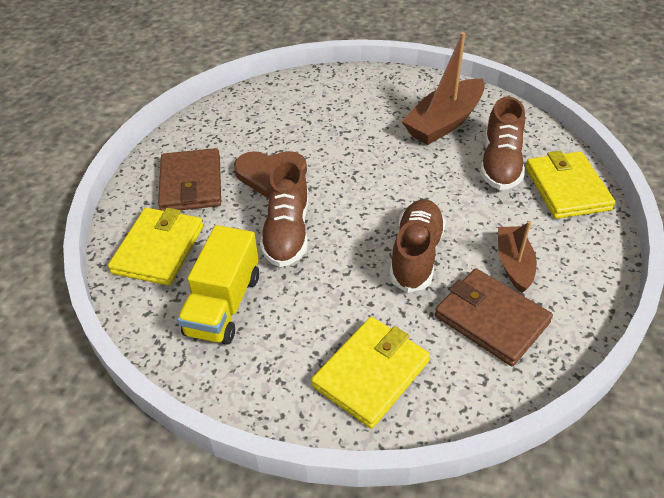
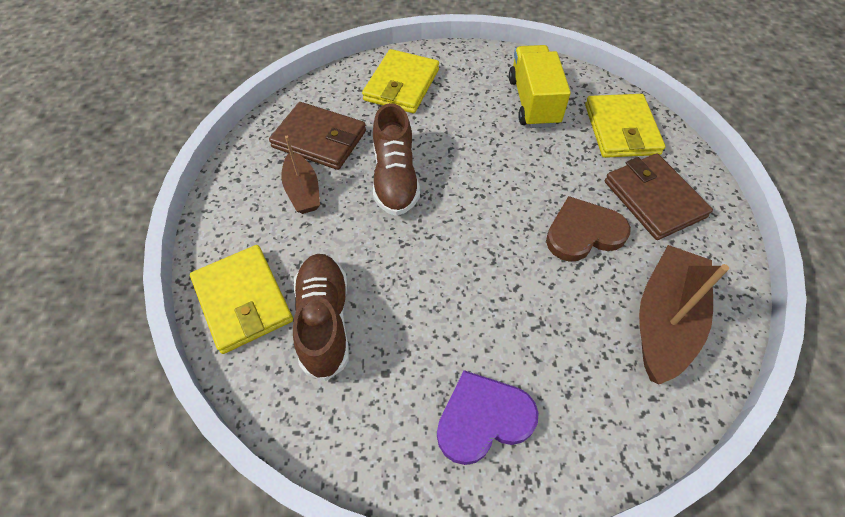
camera: 160 degrees right, 10 degrees up
brown shoe [260,159,308,267] -> none
brown boat [401,32,485,145] -> brown boat moved to [639,245,729,384]
none -> purple heart [437,370,539,465]

